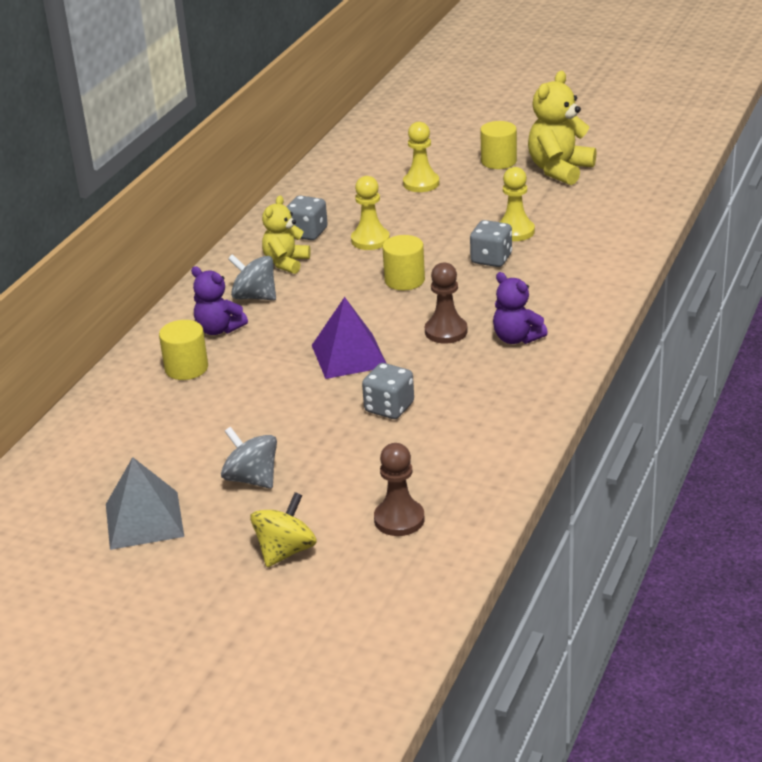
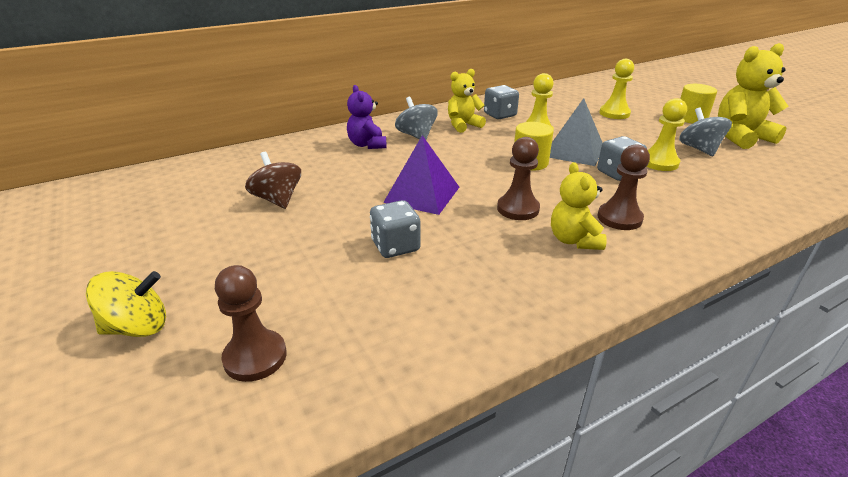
camera: 35 degrees right, 0 degrees up
grey pyramid [106,457,184,550] -> grey pyramid moved to [550,98,603,166]
yellow cylinder [159,320,208,380] -> none
grey spinning top [221,427,277,489] -> grey spinning top moved to [679,107,732,156]
purple teddy bear [493,272,548,344] -> yellow teddy bear [551,162,607,250]
none -> brown spinning top [245,152,301,209]
none -> brown pawn [598,144,650,230]

